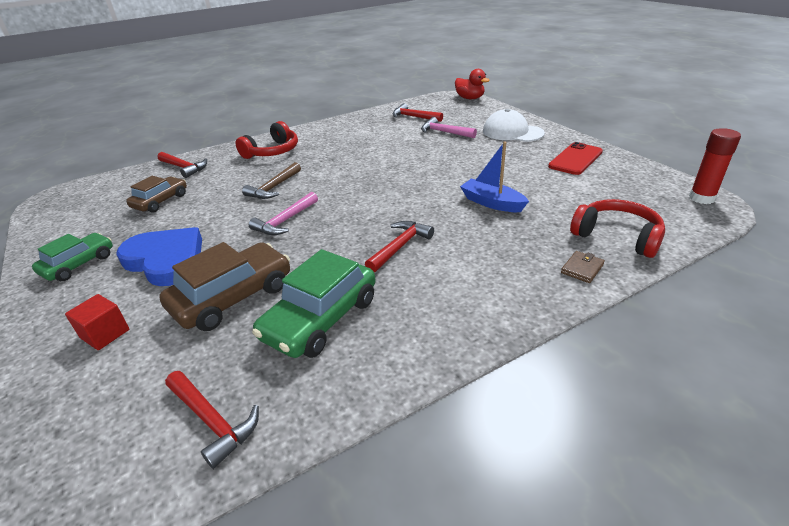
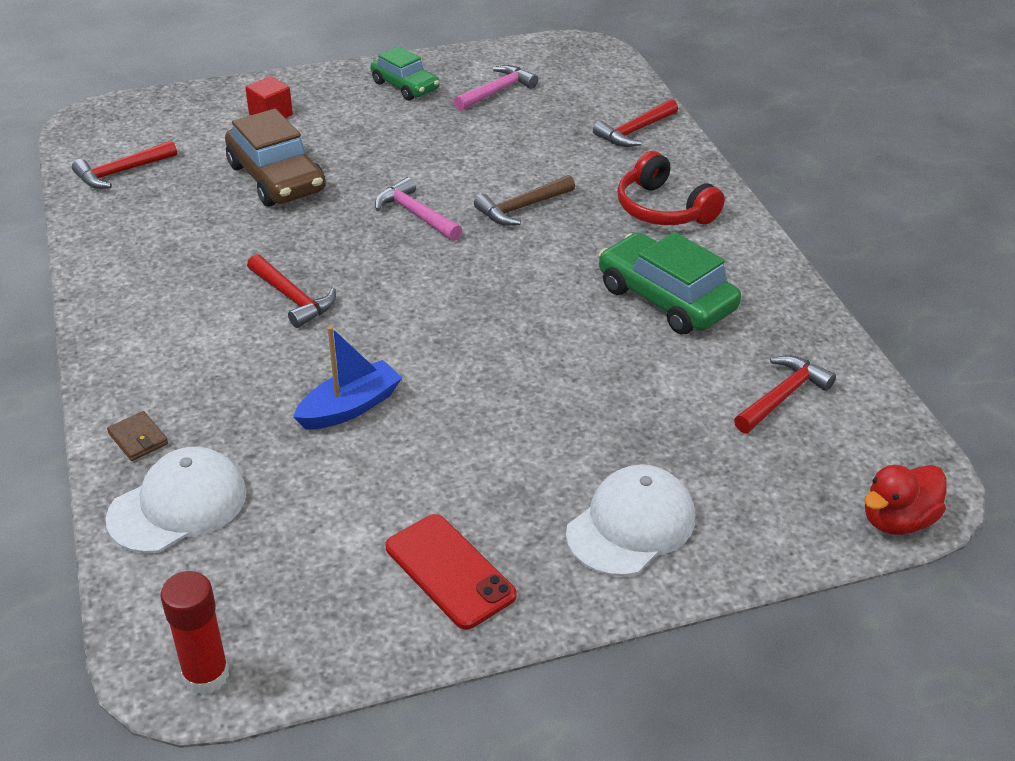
camera: 100 degrees right, 5 degrees up
blue heart [116,227,202,286] -> none
brown car [126,176,187,213] -> none
brown hammer [242,162,301,199] -> brown hammer turned 75 degrees counterclockwise [474,175,575,226]
green car [252,249,376,358] -> green car moved to [599,232,741,334]
pink hammer [421,117,477,138] -> pink hammer moved to [454,65,538,111]
red headphones [570,199,665,258] -> white cap [106,447,247,553]

